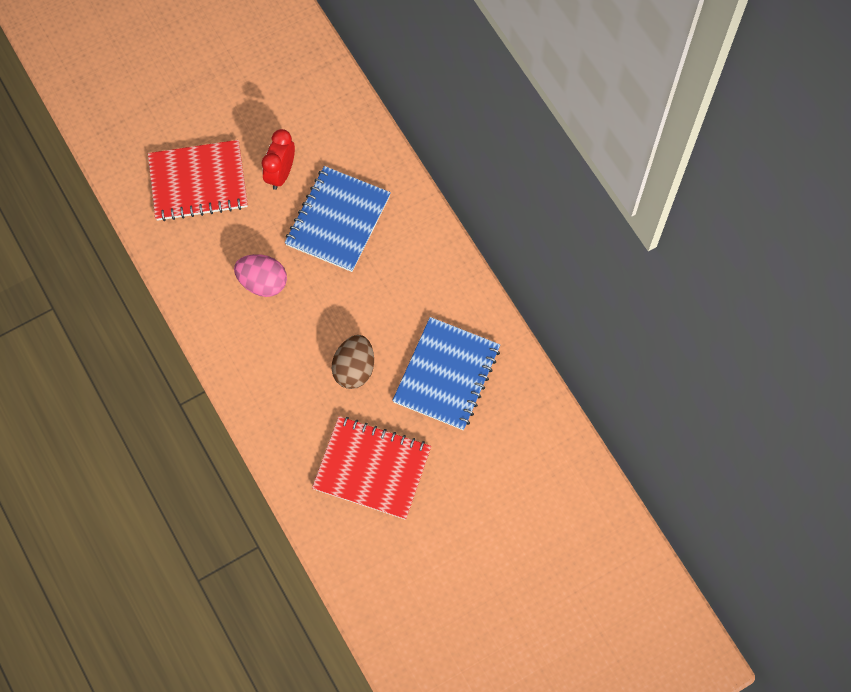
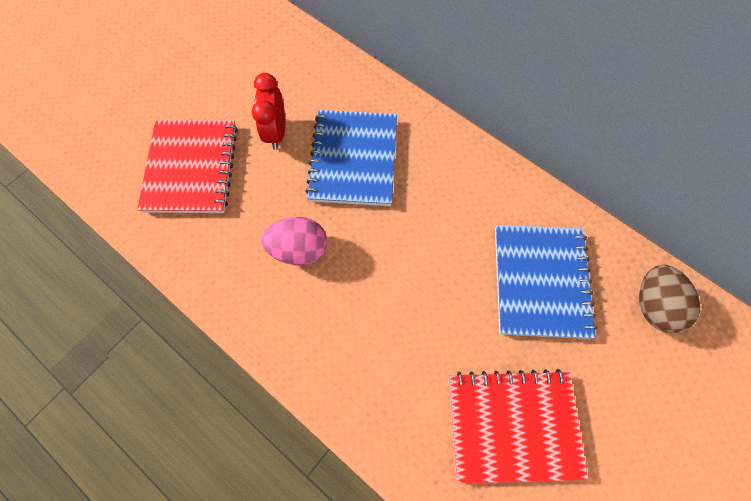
camera: 20 degrees left, 0 degrees up
red notebook [148,140,248,221] -> red notebook turned 60 degrees counterclockwise [137,119,238,213]
brown egg [332,335,374,389] -> brown egg moved to [639,265,700,333]

